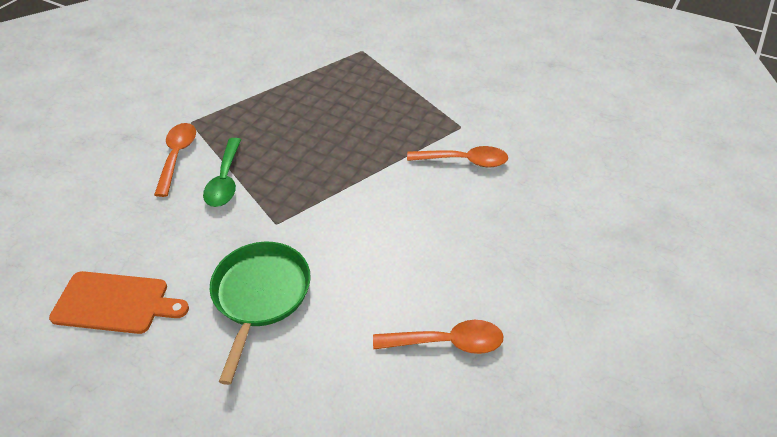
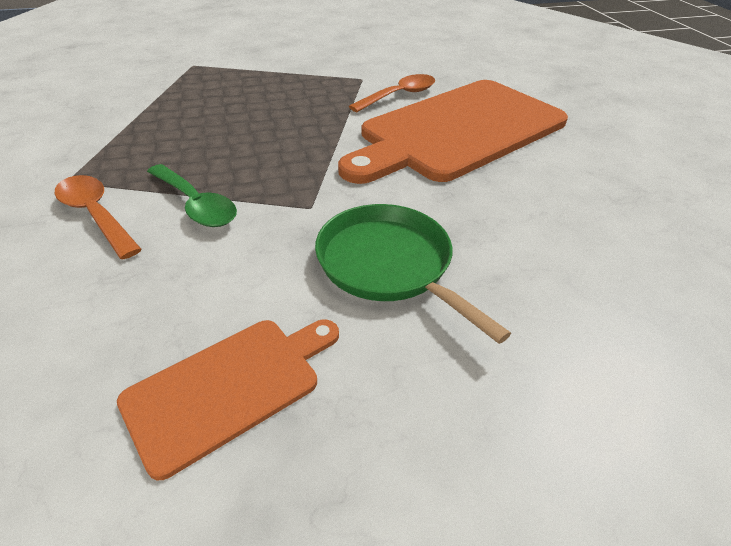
camera: 45 degrees left, 5 degrees down
orange spoon [373,320,503,354] -> none
none -> orange cutting board [338,80,568,184]

